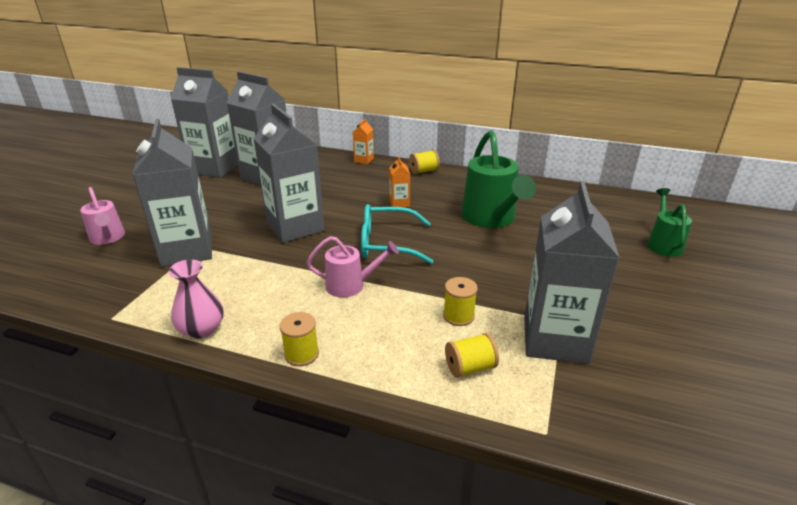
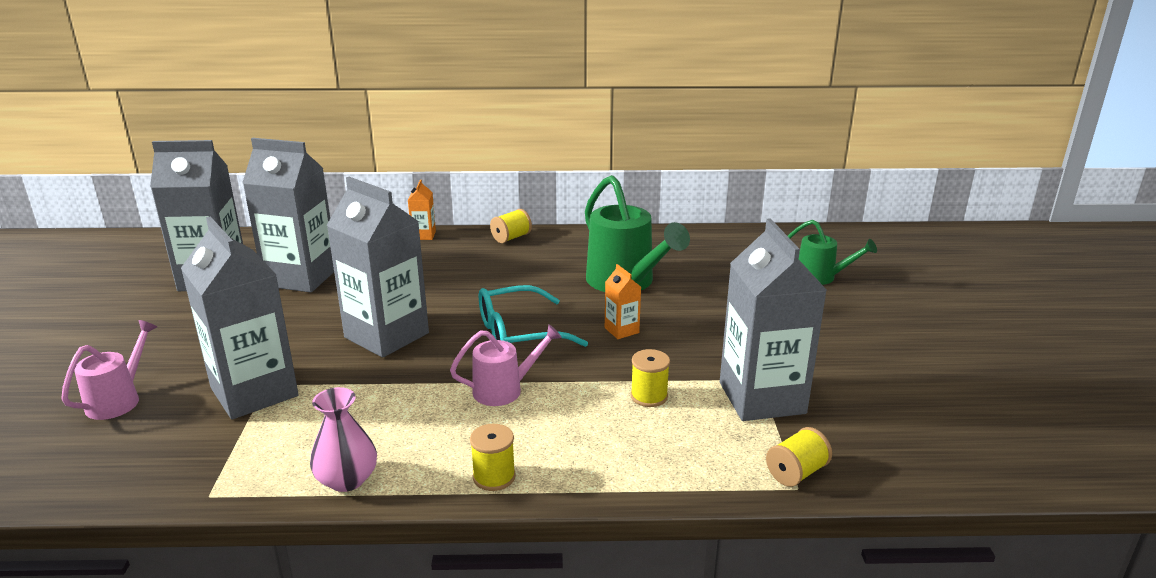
camera: 20 degrees left, 5 degrees down
pink watering can [80,187,125,245] -> pink watering can turned 105 degrees counterclockwise [61,320,157,420]
orange carton [389,156,410,207] -> orange carton moved to [605,264,641,339]
yellow spool [445,333,499,378] -> yellow spool moved to [766,427,832,487]
green watering can [647,188,692,257] -> green watering can turned 135 degrees clockwise [788,220,877,285]

